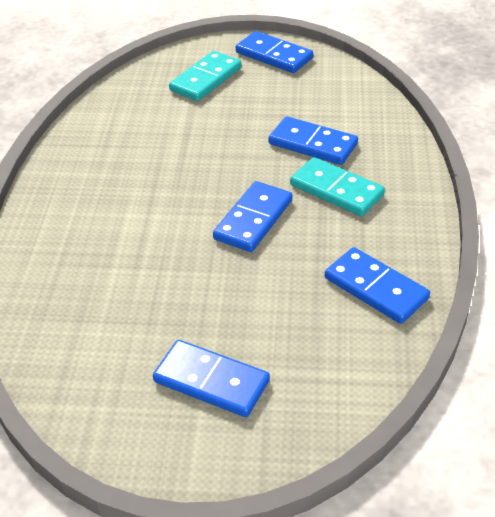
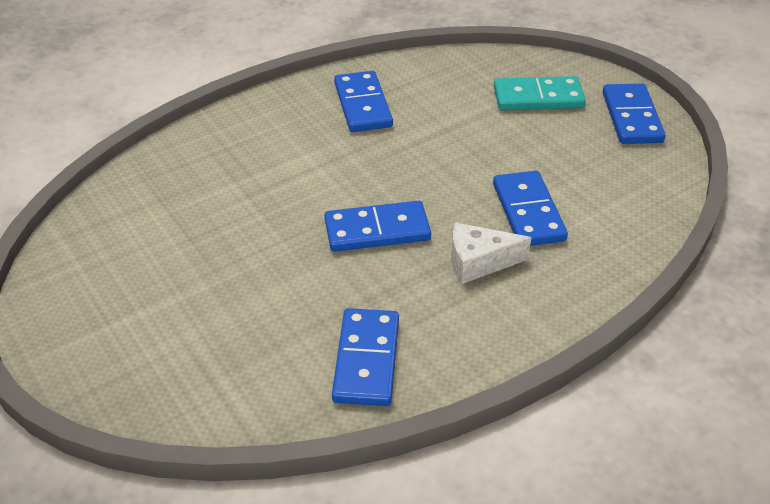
camera: 50 degrees right, 0 degrees up
blue domino [153,340,270,417] -> blue domino moved to [334,71,393,132]
turquoise domino [290,157,385,216] -> white cheese [451,222,531,284]

